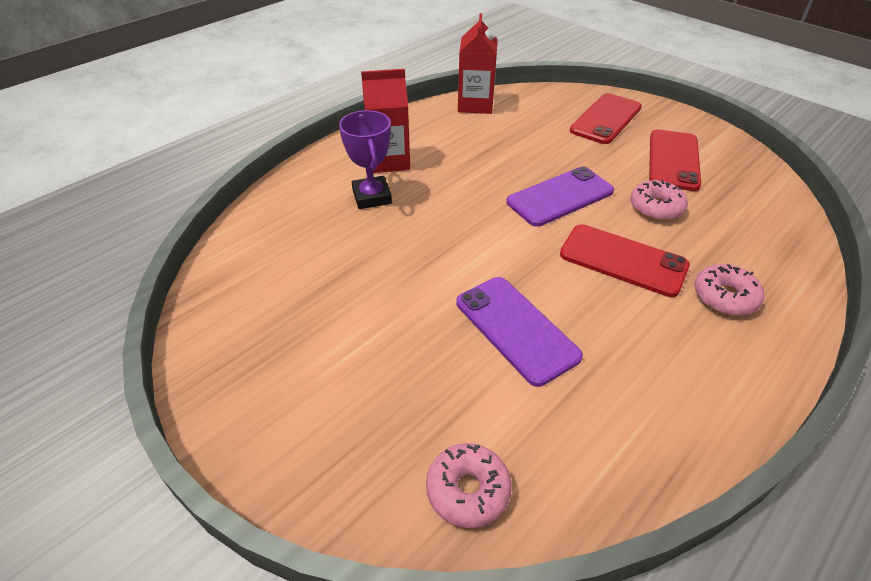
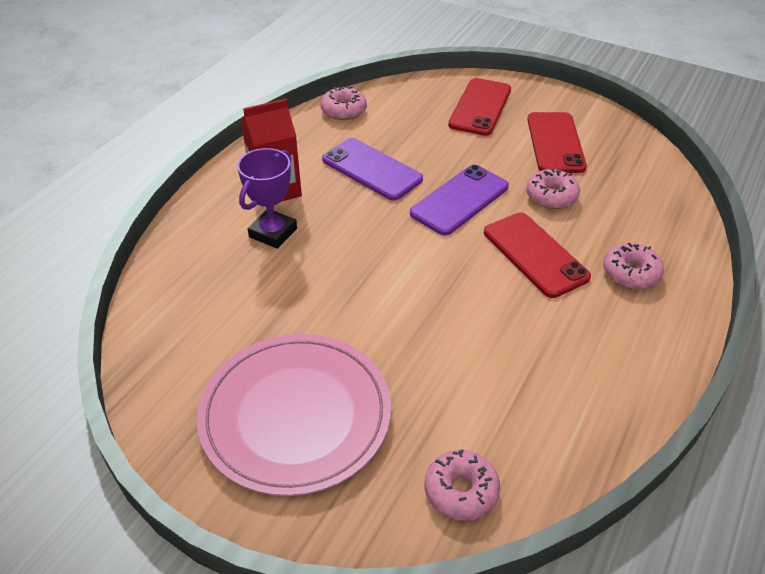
camera: 15 degrees left, 0 degrees up
purple trophy [339,110,392,209] -> purple trophy turned 60 degrees clockwise [237,148,297,249]
purple phone [456,277,583,387] -> purple phone moved to [322,138,423,201]
red carton [458,13,498,114] -> pink donut [321,86,367,120]
red phone [560,224,690,297] -> red phone turned 45 degrees clockwise [484,213,591,298]
none -> pink plate [197,334,391,496]

